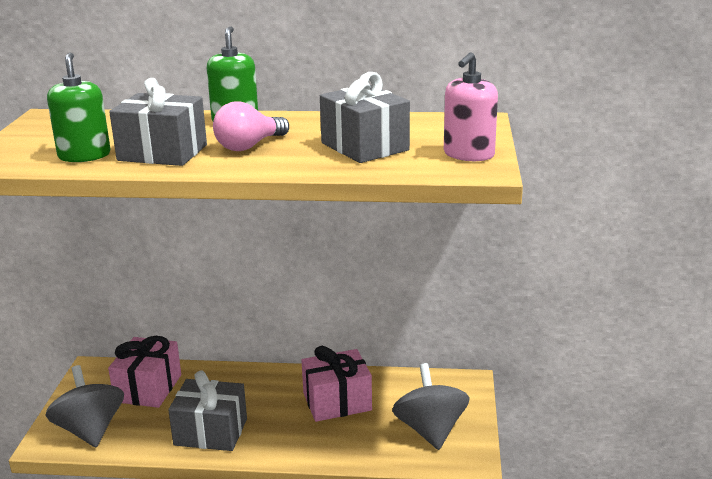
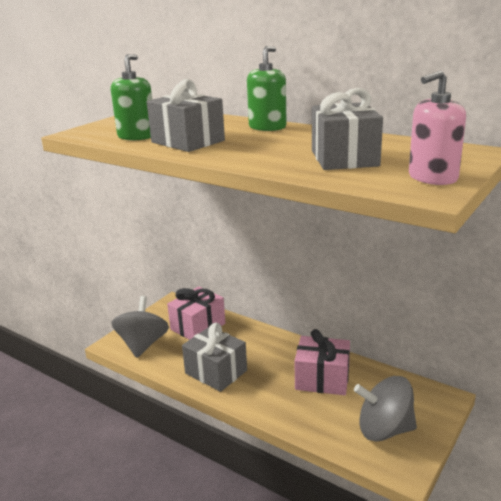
camera: 30 degrees right, 0 degrees up
pink light bulb [213,101,289,151] -> none
grey spinning top [392,363,470,450] -> grey spinning top turned 105 degrees counterclockwise [354,376,417,442]

